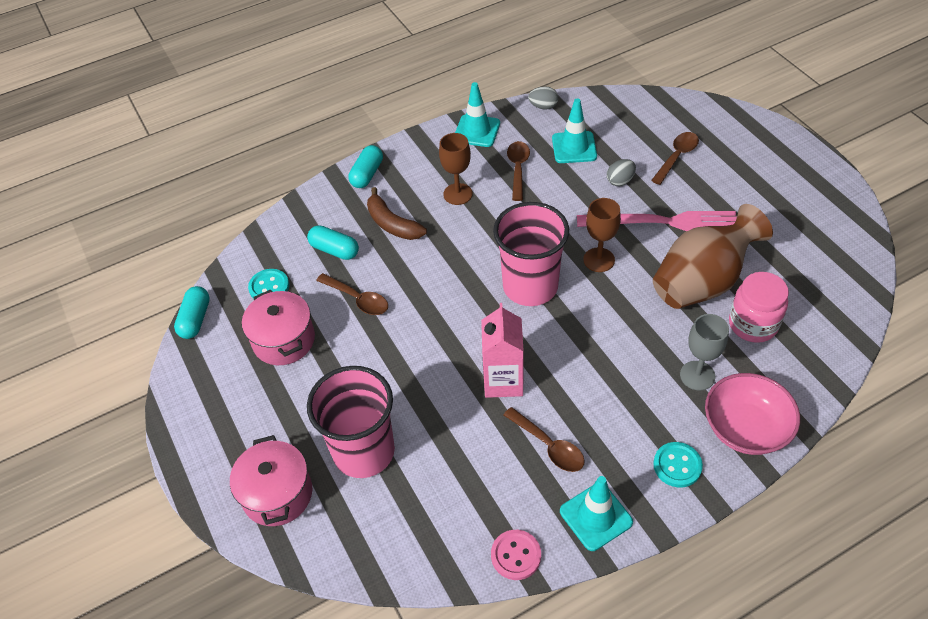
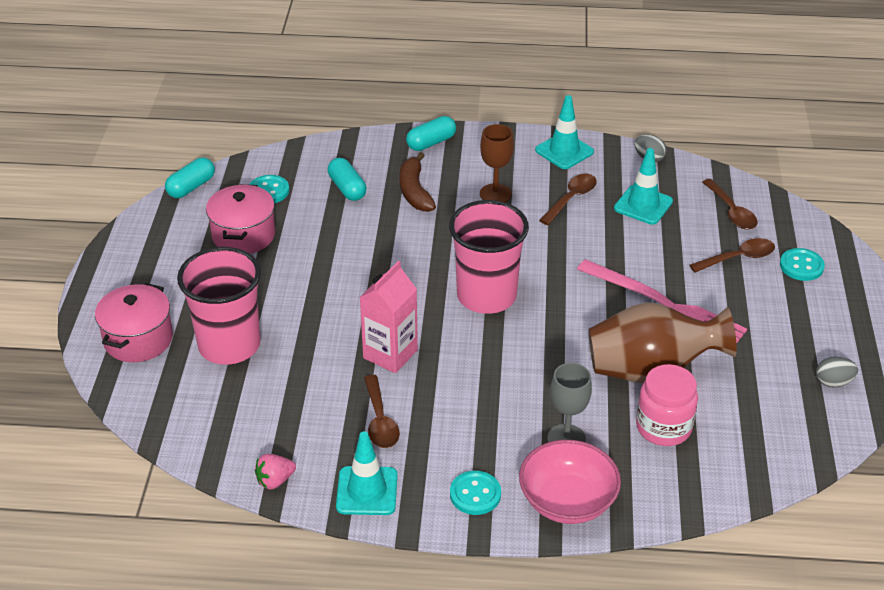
camera: 30 degrees right, 10 degrees down
brown spoon [316,273,388,315] -> brown spoon moved to [702,179,758,230]
pink button [491,530,541,580] -> pink strawberry [255,454,296,489]
brown goblet [583,198,621,272] -> none
grey egg [607,159,636,186] -> grey egg moved to [816,357,858,388]
none -> turquoise button [780,248,825,281]

